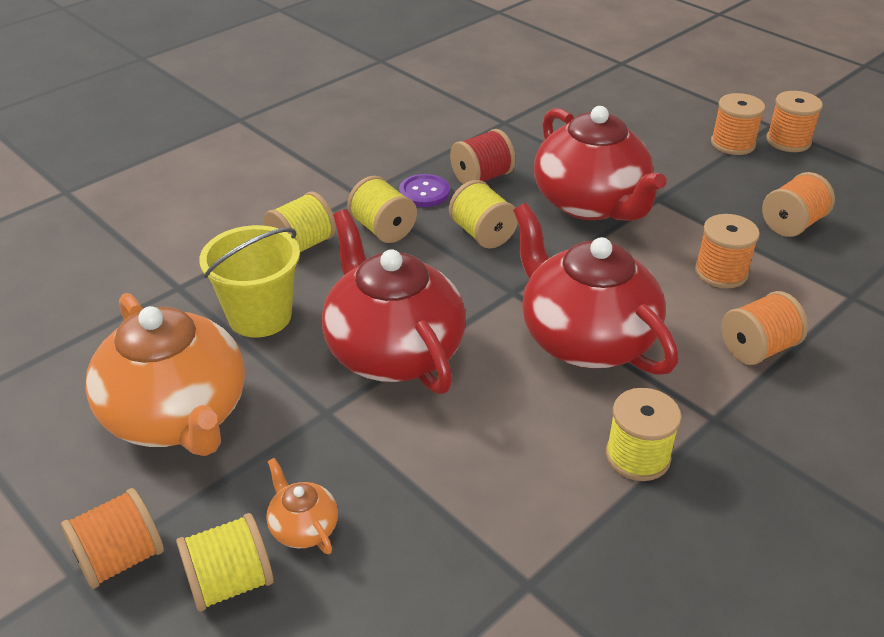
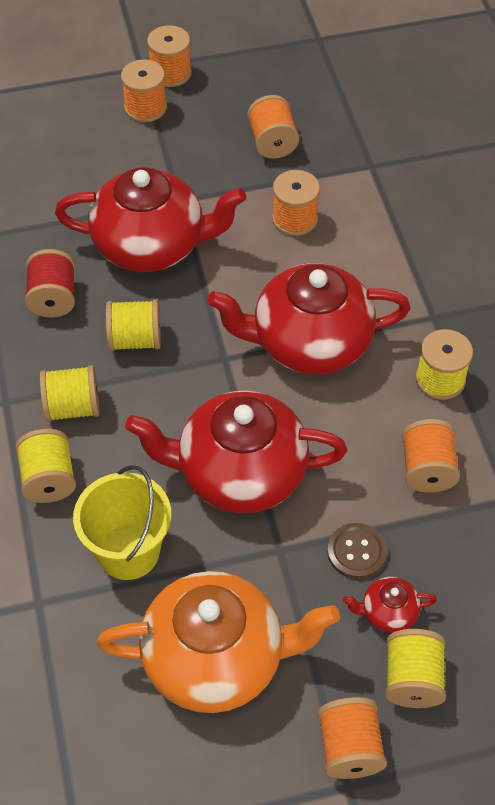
camera: 60 degrees left, 15 degrees up
orange teapot [266,458,338,554] -> red teapot [343,577,437,633]
purple button [399,174,450,207] -> none
orange spool [721,291,808,365] -> orange spool moved to [402,419,460,492]
none -> brown button [327,523,387,579]

